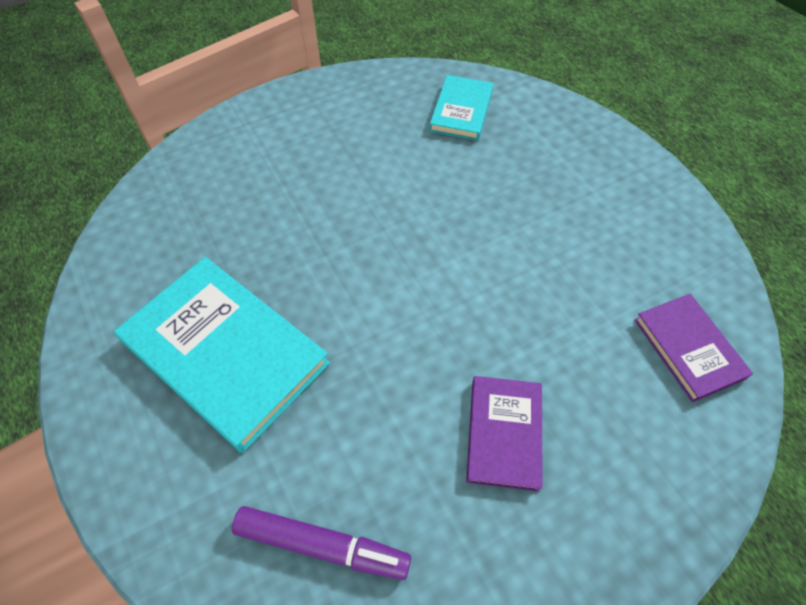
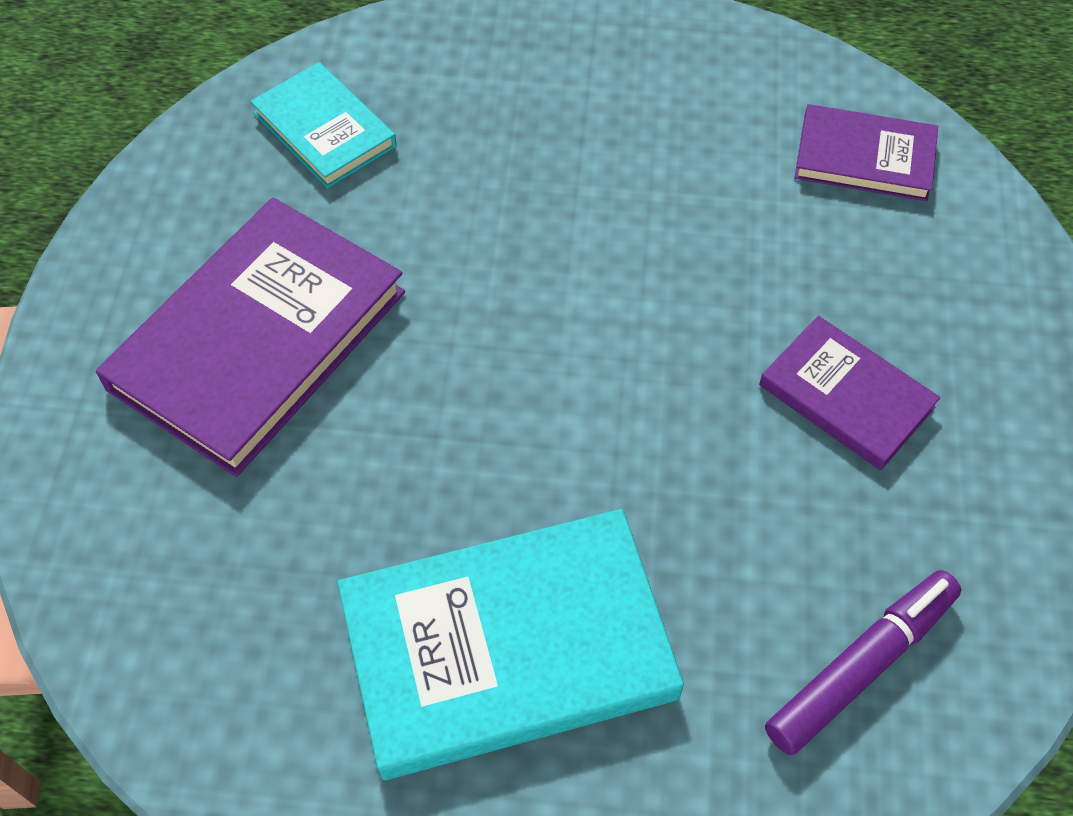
camera: 55 degrees left, 0 degrees up
none -> purple book [96,198,405,477]

